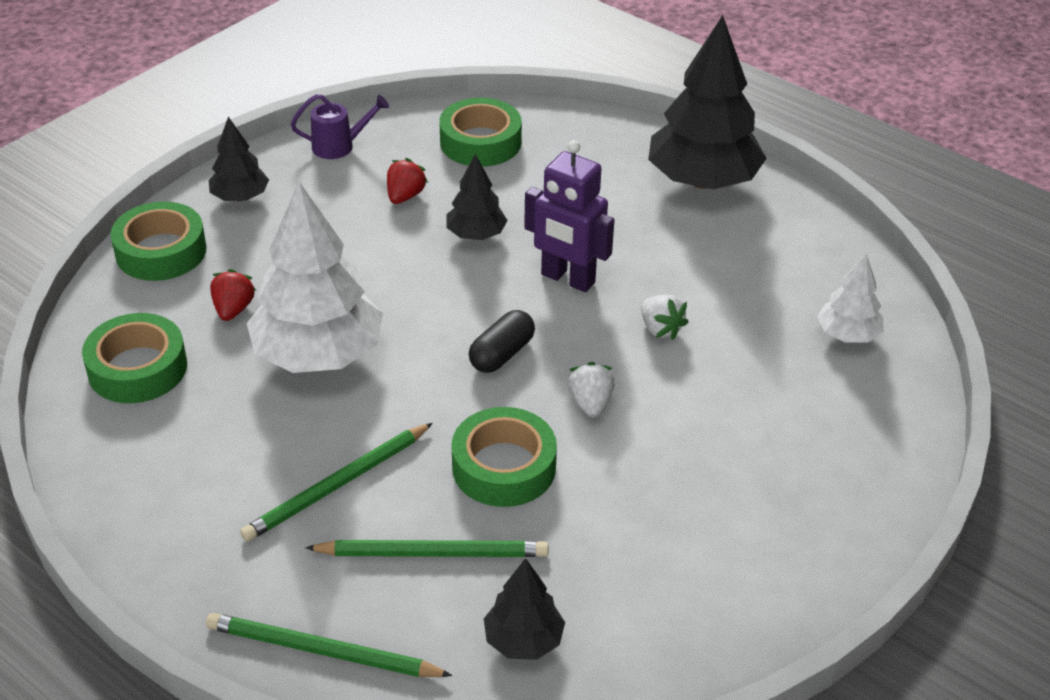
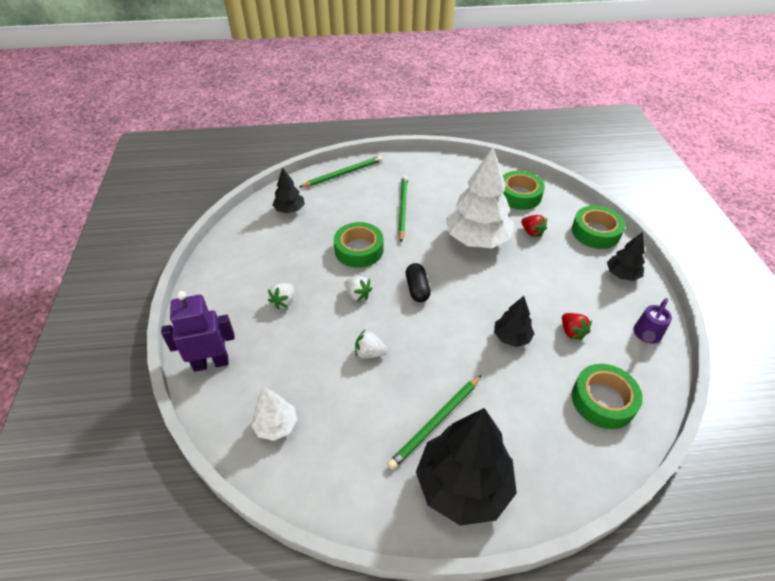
camera: 135 degrees right, 5 degrees up
green pencil [305,540,549,557] -> green pencil moved to [387,375,482,470]
purple robot [524,140,614,292] -> purple robot moved to [161,291,235,372]
none -> white strawberry [268,283,294,309]

